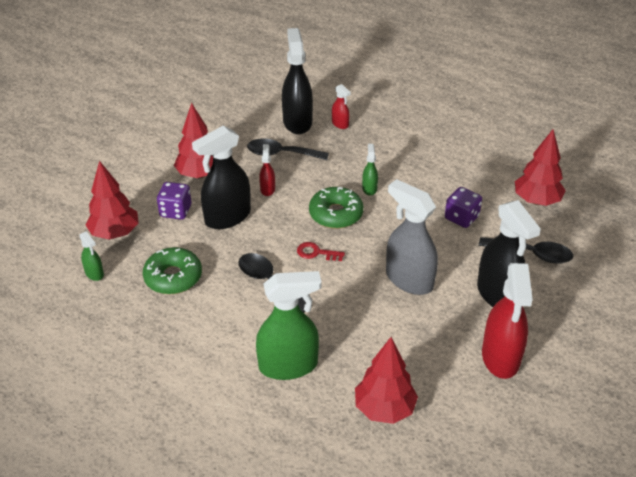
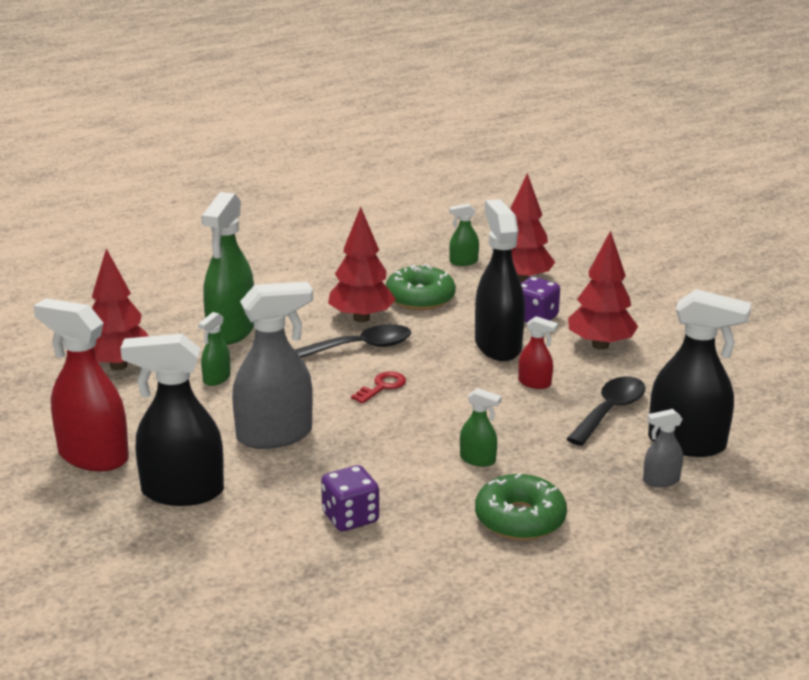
camera: 115 degrees right, 15 degrees down
green donut [309,187,363,229] -> green donut moved to [475,473,567,540]
red spray bottle [332,84,351,129] -> grey spray bottle [643,409,683,487]
black spoon [479,237,573,264] -> none
red tree [515,129,566,206] -> red tree moved to [328,207,396,322]
none -> green spray bottle [198,312,231,386]

